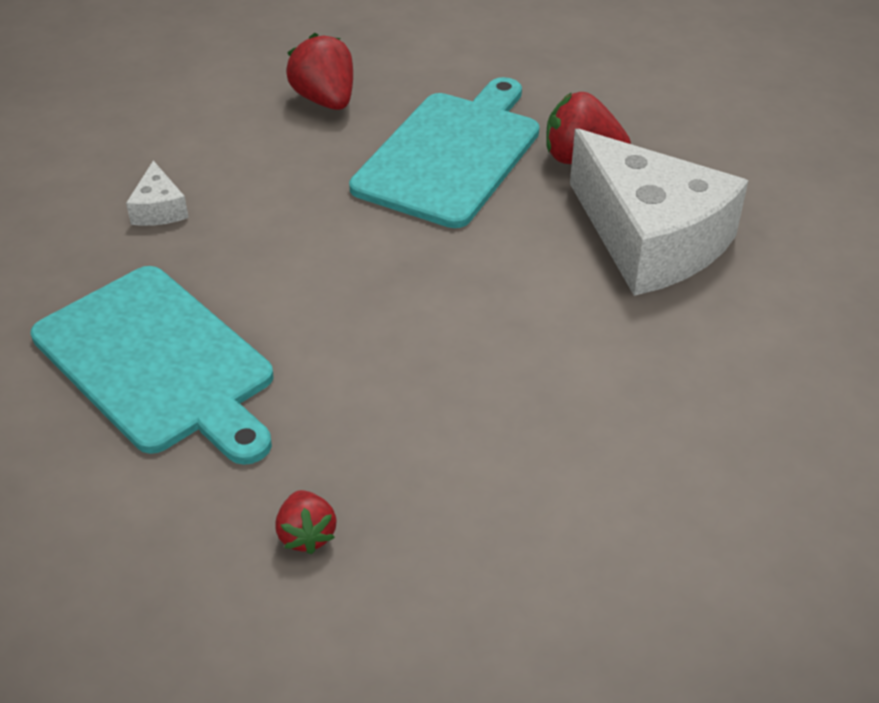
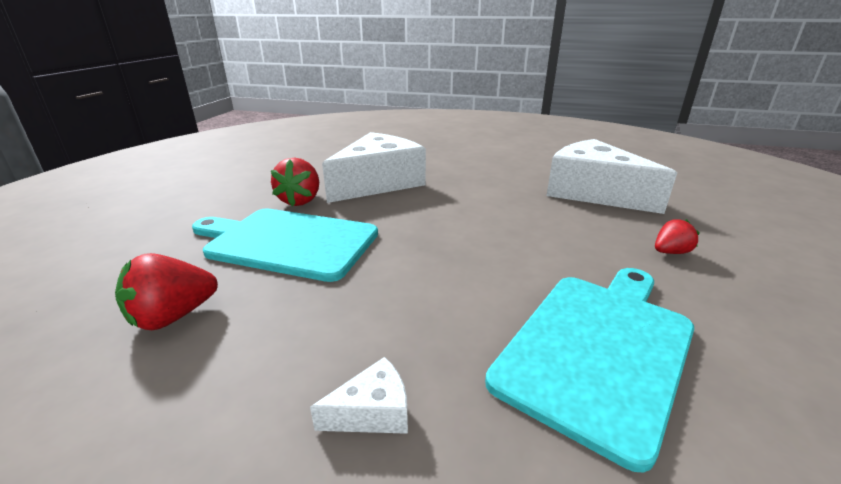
camera: 100 degrees left, 15 degrees down
none -> white cheese [546,139,677,214]

